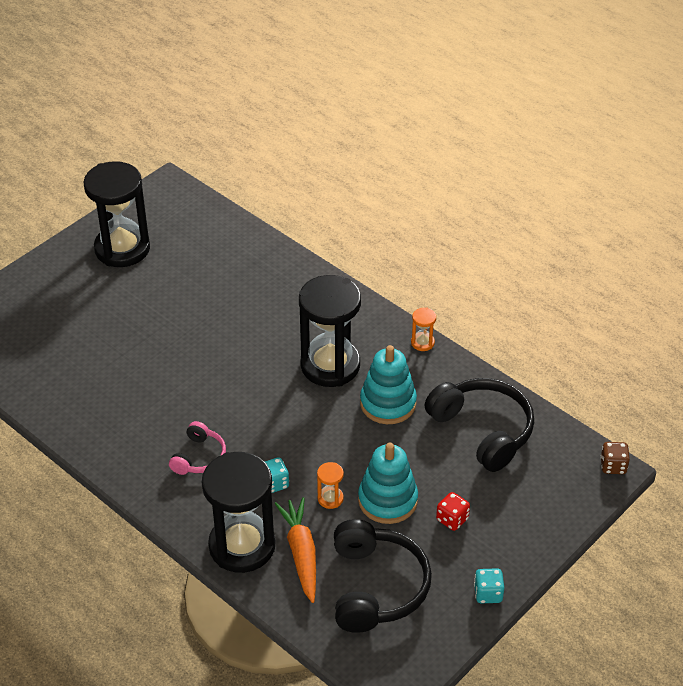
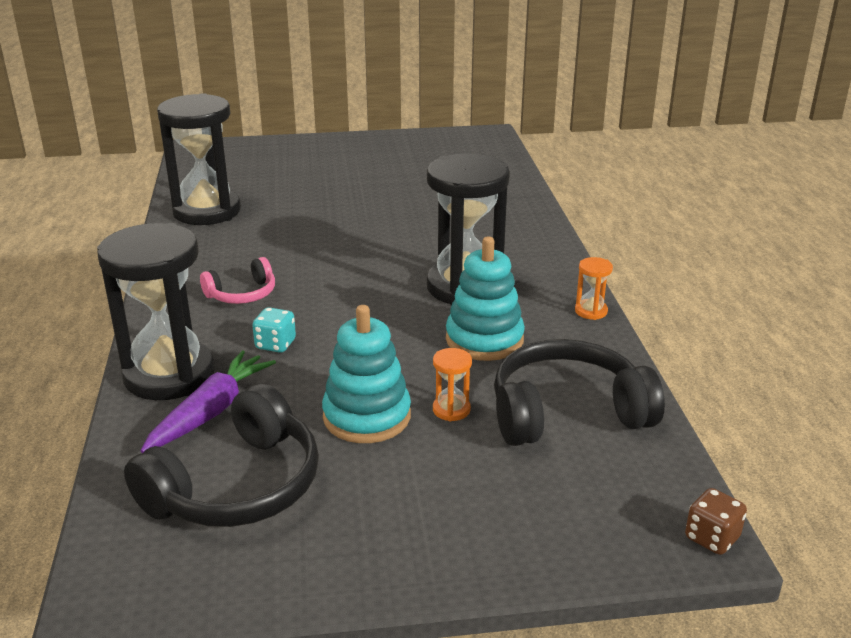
camera: 40 degrees right, 15 degrees down
black hourglass [83,161,150,267] -> black hourglass moved to [157,93,241,225]
orange carrot [275,497,316,603] -> purple carrot [141,350,276,453]
orange hourglass [317,462,344,509] -> orange hourglass moved to [433,348,472,422]
black headphones [425,378,534,472] -> black headphones turned 105 degrees counterclockwise [494,339,665,446]
red dice [436,492,470,531] -> none
turquoise dice [474,568,504,603] -> none

